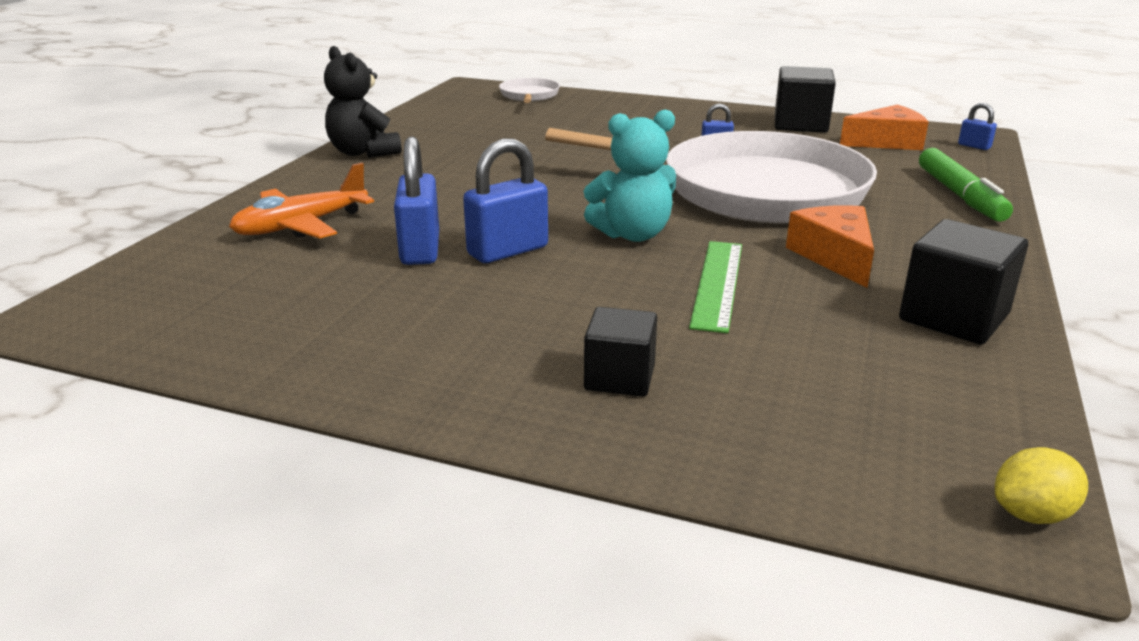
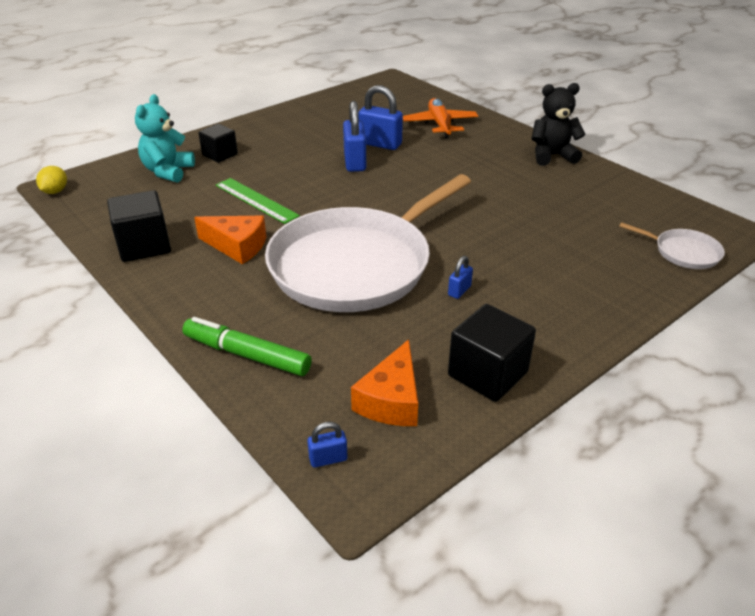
camera: 120 degrees right, 10 degrees up
turquoise teddy bear [584,110,676,242] -> turquoise teddy bear moved to [135,94,195,183]

